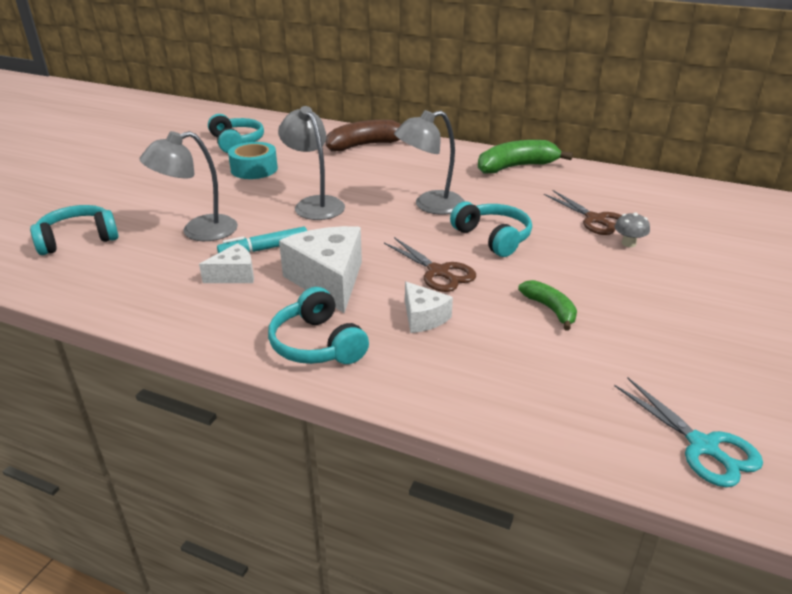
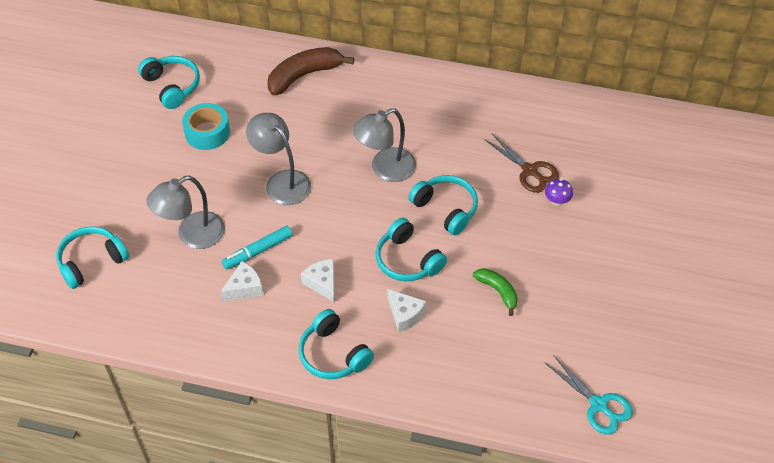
camera: 10 degrees left, 20 degrees up
white cheese [279,226,362,313] -> white cheese [301,259,335,303], size x0.55
brown scissors [384,237,476,292] -> turquoise headphones [376,218,447,281]
green banana [478,140,573,174] -> none
grey mushroom [615,213,650,247] -> purple mushroom [545,178,573,206]

